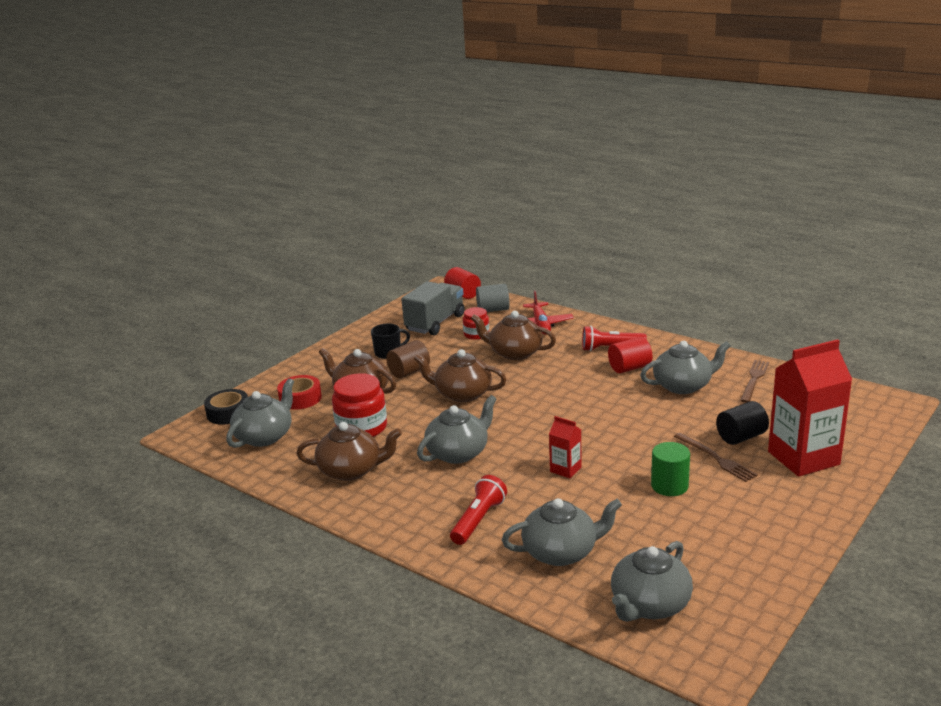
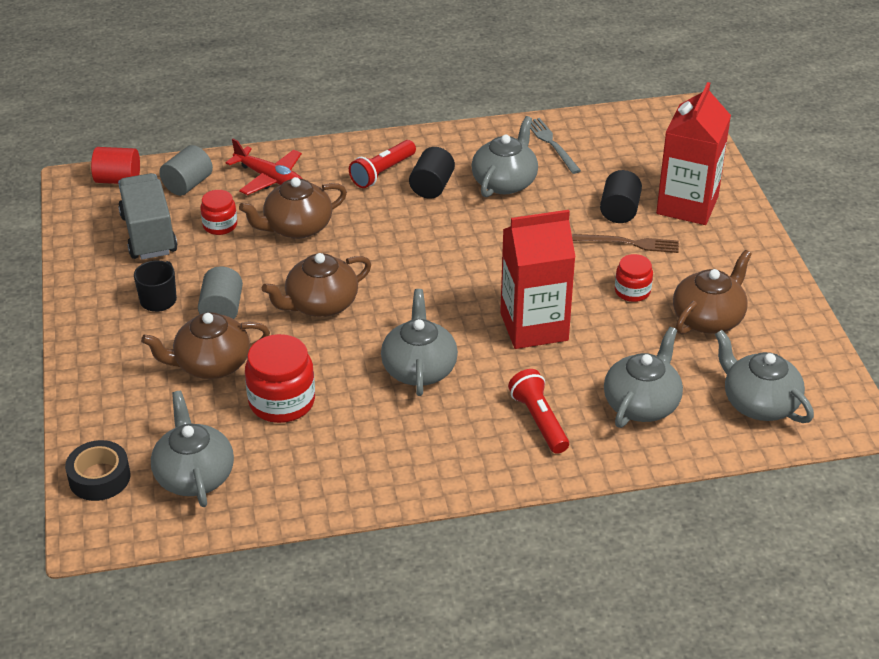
camera: 50 degrees left, 15 degrees up
red tape [277,375,322,409] -> none
brown teapot [296,422,402,481] -> brown teapot moved to [673,250,752,335]
brown cylinder [386,340,430,378] -> grey cylinder [198,267,243,319]
red carton [549,416,582,478] -> red carton [500,210,575,349], size x2.14
red cylinder [608,337,652,373] -> black cylinder [409,147,455,199]
grey teapot [611,541,693,622] -> grey teapot turned 150 degrees clockwise [715,330,814,423]
green cylinder [651,442,690,496] -> red jar [615,254,653,302]
brown fork [740,360,769,403] -> grey fork [530,118,581,174]

